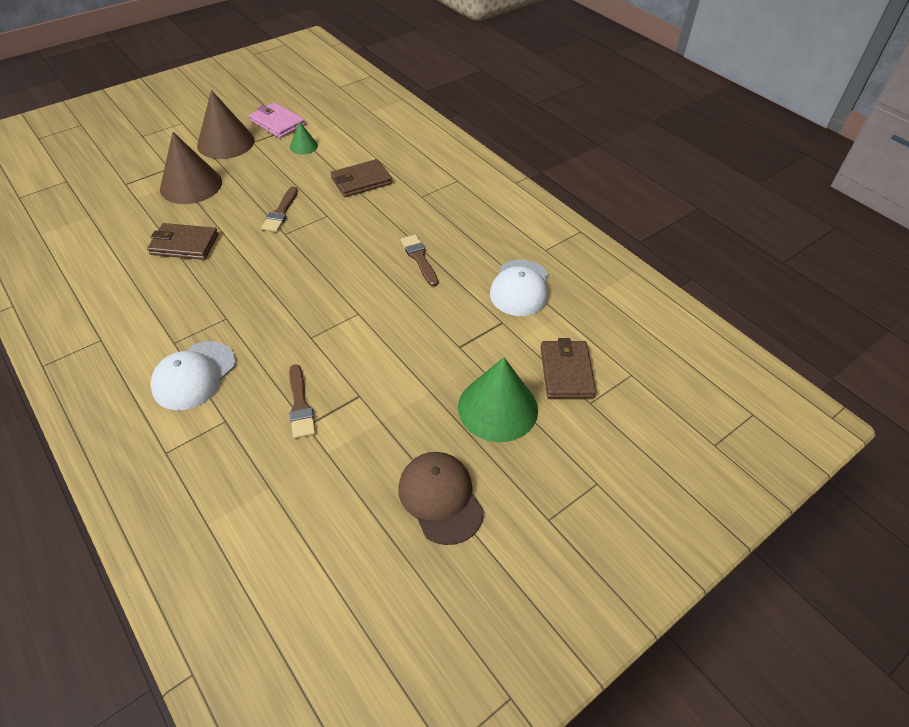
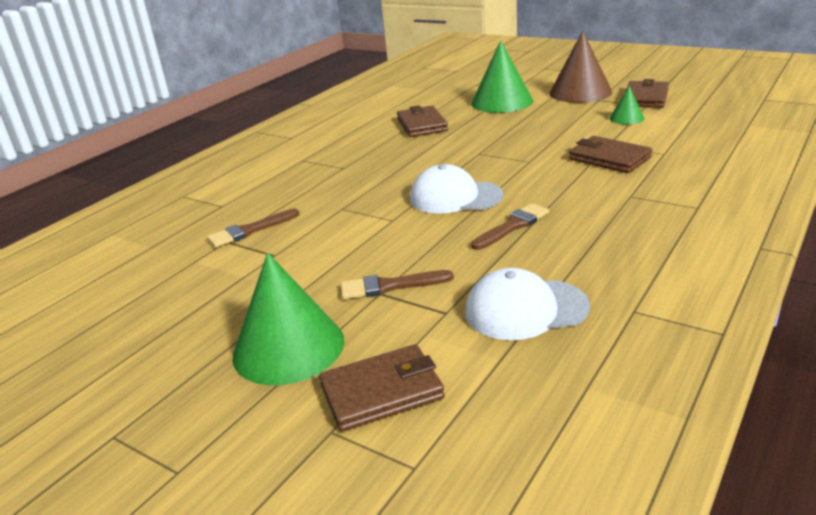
camera: 75 degrees right, 20 degrees down
white cap [150,341,236,410] -> white cap moved to [410,164,503,214]
brown cone [160,132,222,204] -> green cone [471,40,533,113]
pink wallet [249,103,305,138] -> brown wallet [625,79,669,108]
brown brush [261,187,298,232] -> brown brush moved to [341,270,454,299]
brown cap [398,452,484,545] -> none

